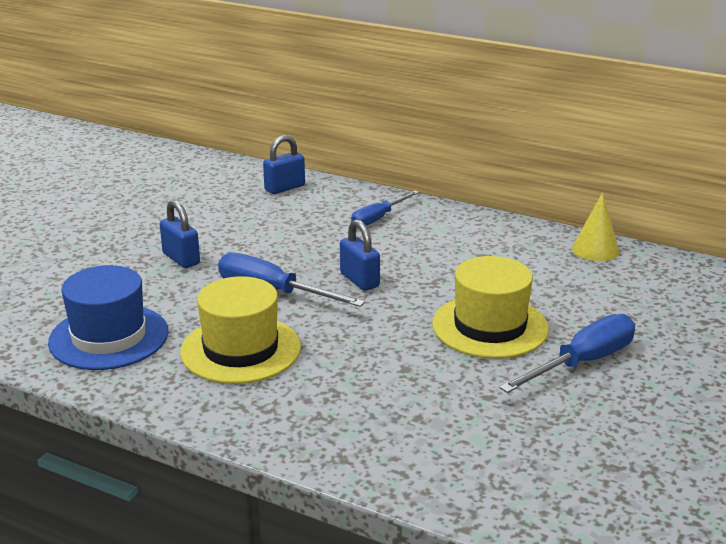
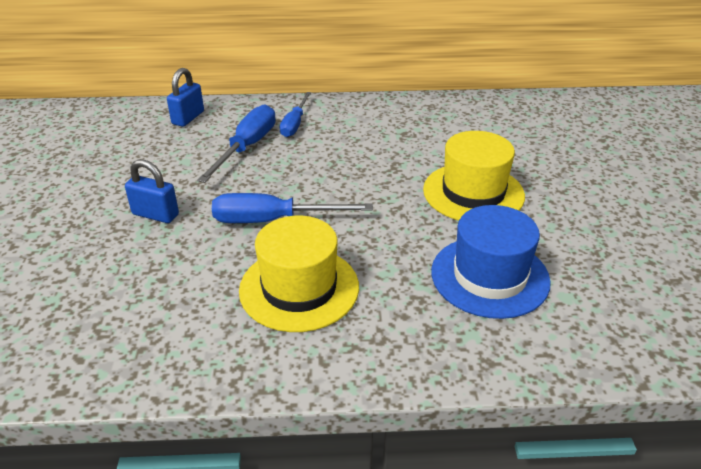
camera: 30 degrees left, 10 degrees up
blue hat [48,265,168,370] -> blue hat moved to [431,205,551,319]
blue padlock [340,219,380,291] -> none
blue screwdriver [499,314,635,393] -> blue screwdriver moved to [197,104,276,183]
yellow cone [572,192,620,261] -> none

